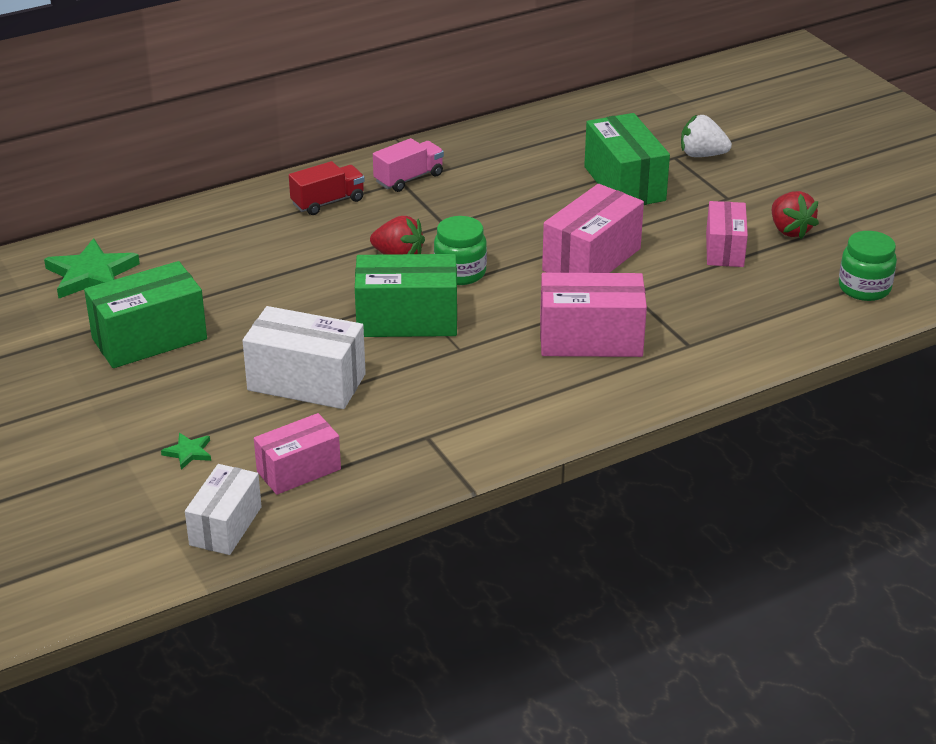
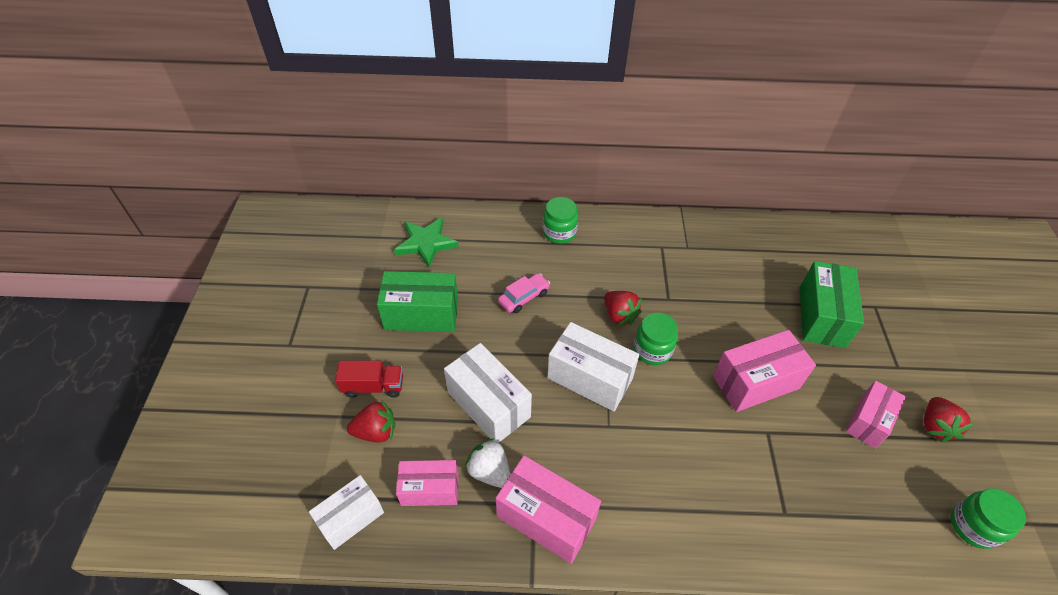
camera: 30 degrees right, 15 degrees up
green star [161,433,211,470] -> red strawberry [347,400,395,443]
red truck [289,161,365,215] -> red truck moved to [335,361,403,398]
green box [355,254,457,337] -> white box [547,322,639,411]
pink truck [373,138,444,192] -> none
pink box [540,273,647,357] -> pink box moved to [496,455,601,564]
white strawberry [681,115,732,157] -> white strawberry moved to [465,438,510,488]
none -> pink car [498,273,550,313]
none -> green jar [543,197,578,244]

